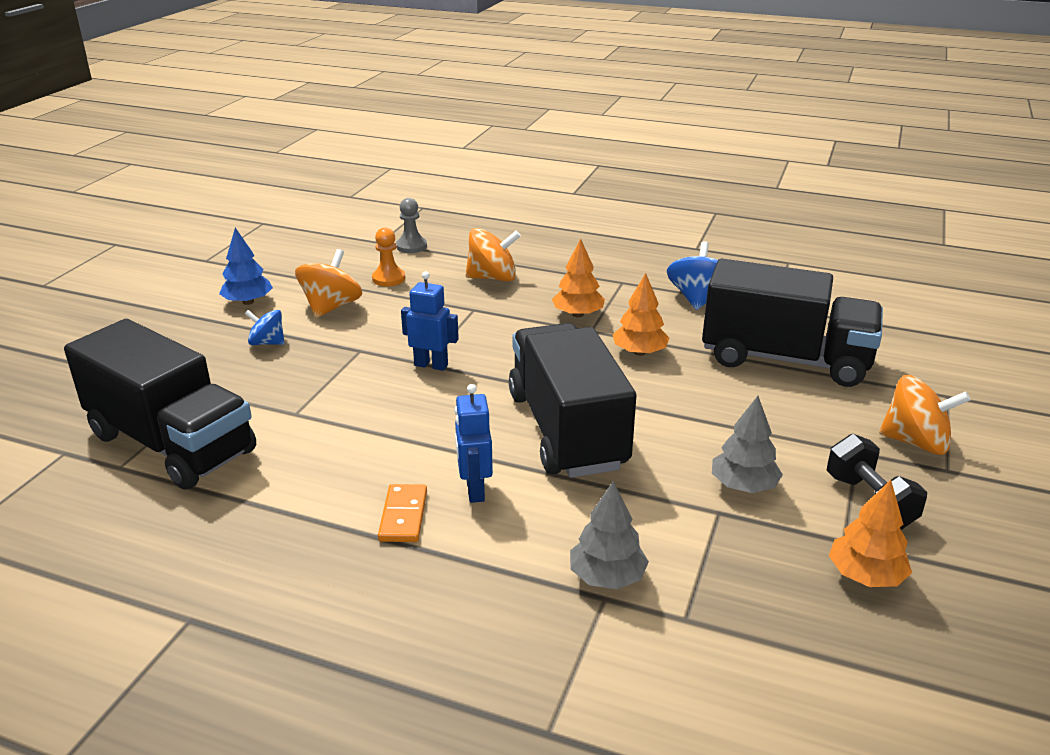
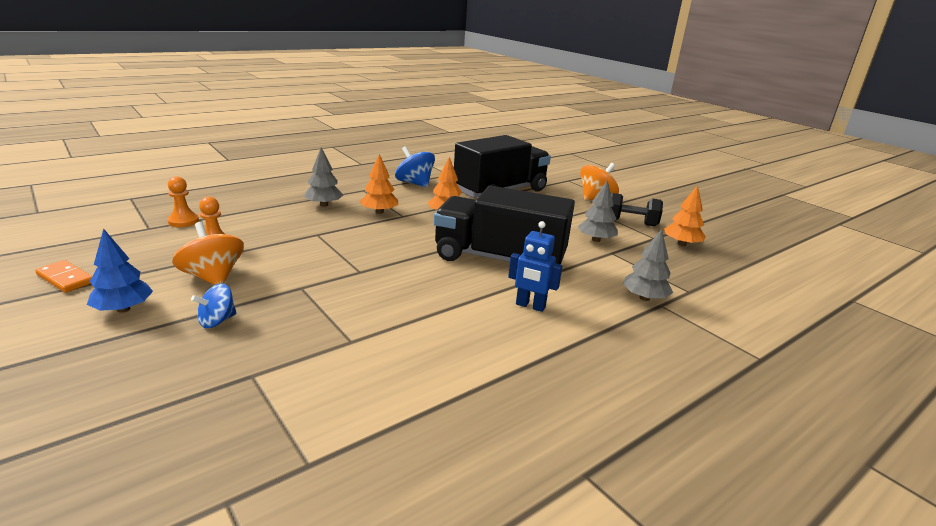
camera: 60 degrees left, 5 degrees down
black truck [64,319,256,490] -> none
orange domino [378,484,427,542] -> orange domino moved to [35,260,92,293]
grey pawn [396,198,427,253] -> orange pawn [167,176,199,227]
blue robot [401,271,459,371] -> none
orange spinning top [466,228,521,282] -> none
none -> grey tree [304,147,343,207]

